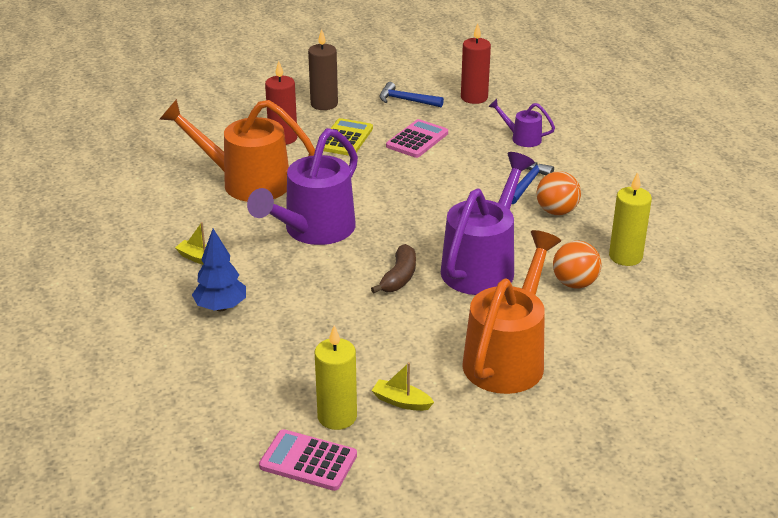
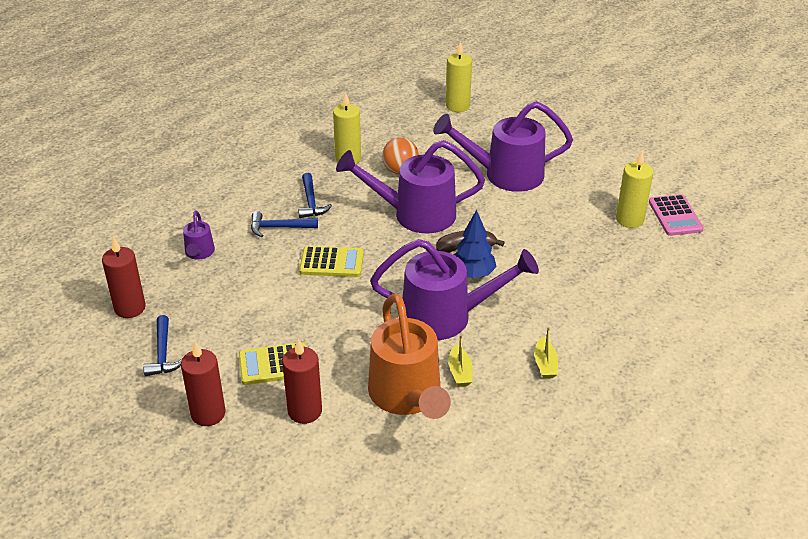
camera: 120 degrees left, 5 degrees up
blue tree [192,229,246,311] -> blue tree moved to [454,210,497,278]
brown candle [308,29,338,110] -> red candle [181,341,225,426]
yellow boat [372,362,434,411] -> yellow boat moved to [449,335,472,387]
pink calculator [386,119,448,158] -> none
orange watering can [462,230,561,394] -> purple watering can [433,101,573,192]
orange ball [536,171,581,215] -> blue hammer [298,173,332,218]
none -> yellow calculator [299,246,364,277]
none -> yellow candle [446,41,472,112]

